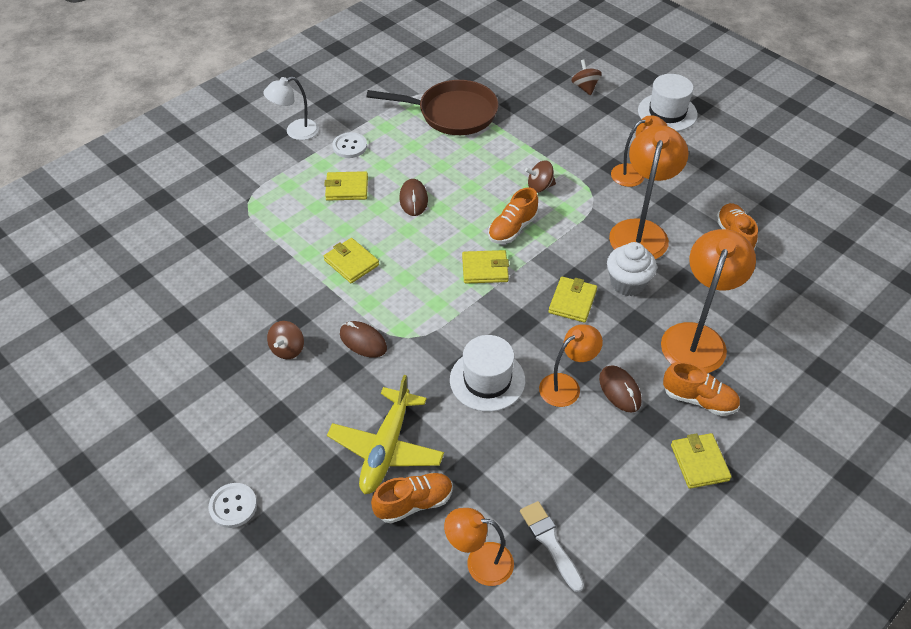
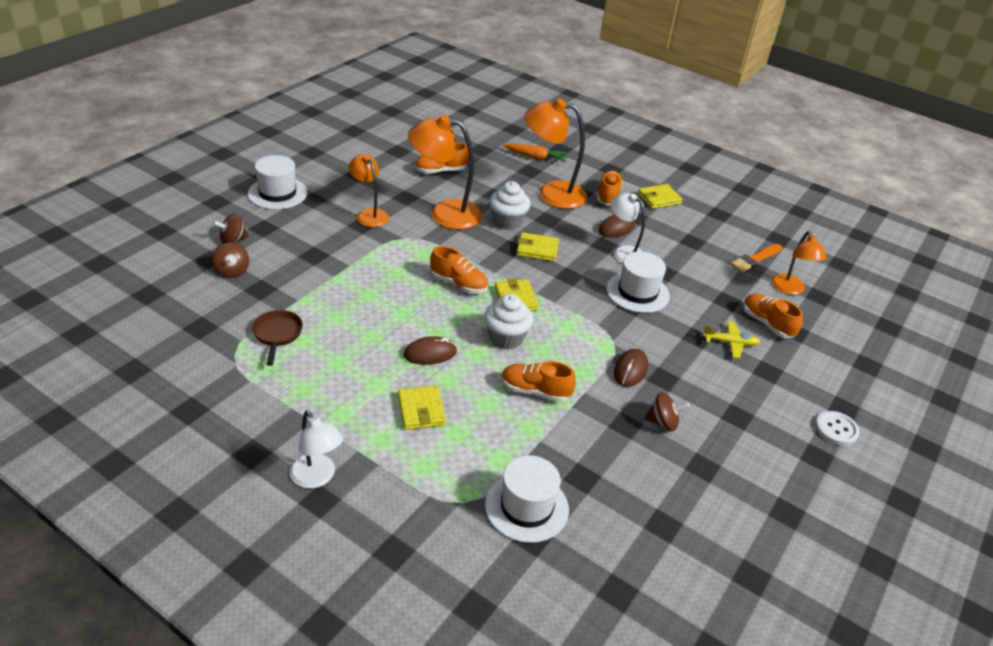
camera: 105 degrees left, 10 degrees down
yellow wallet [324,238,379,283] -> orange shoe [502,361,576,402]
yellow plane [327,375,444,494] -> yellow plane [703,321,760,358], size x0.55
white button [332,132,367,158] -> none
brown pan [367,80,498,135] -> brown pan [252,310,303,366], size x0.53
white brush [520,501,584,592] -> orange brush [730,244,782,272]
brown spinning top [525,161,556,193] -> brown spinning top moved to [212,243,249,278]
orange lamp [539,325,603,407] -> white lamp [610,193,645,263]
none -> white cupcake [484,294,533,350]
none -> white hat [485,455,569,543]
none -> orange carrot [503,143,568,162]

